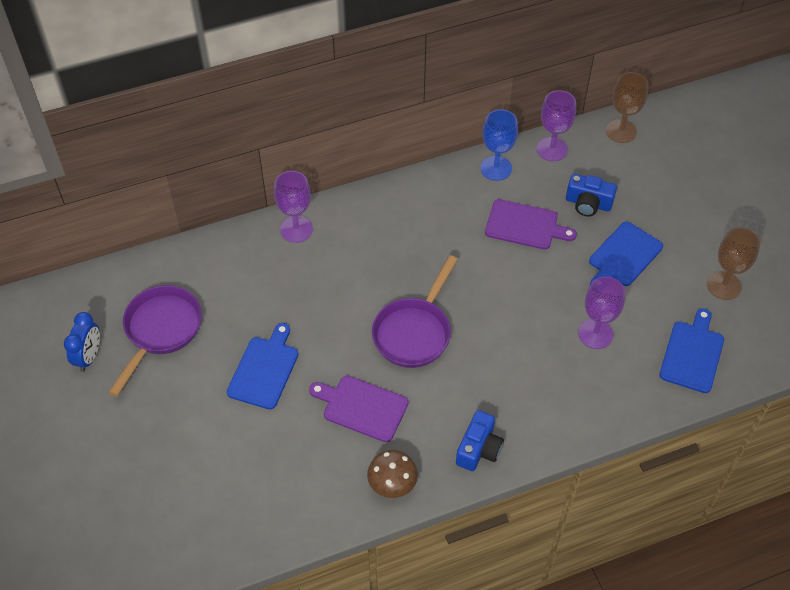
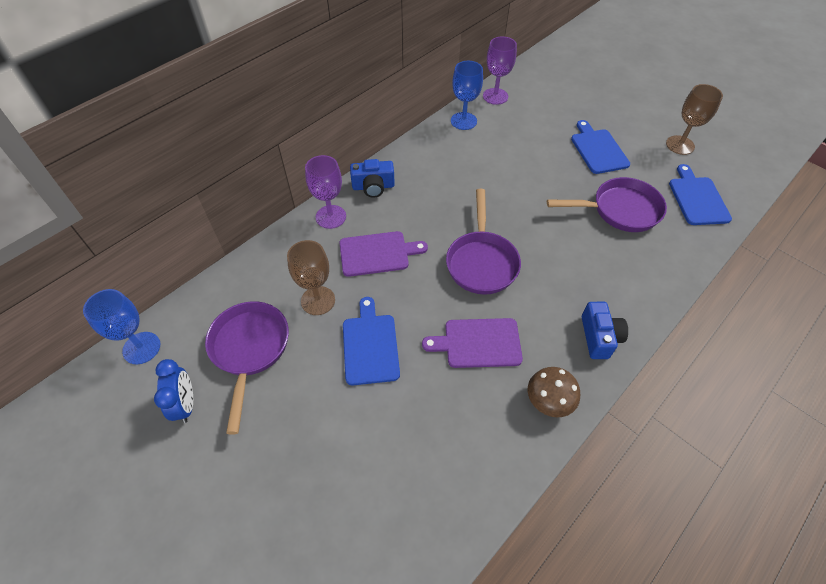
camera: 25 degrees left, 0 degrees up
purple cutting board [485,199,577,249] -> purple cutting board moved to [339,231,428,277]
blue camera [566,174,617,217] -> blue camera moved to [350,159,395,198]
purple goblet [578,276,625,349] -> purple pan [547,177,667,232]
blue cutting board [589,222,663,286] -> blue cutting board turned 150 degrees clockwise [571,120,630,174]
brown goblet [606,72,649,143] -> brown goblet moved to [287,240,335,315]
none -> blue goblet [83,289,160,364]

